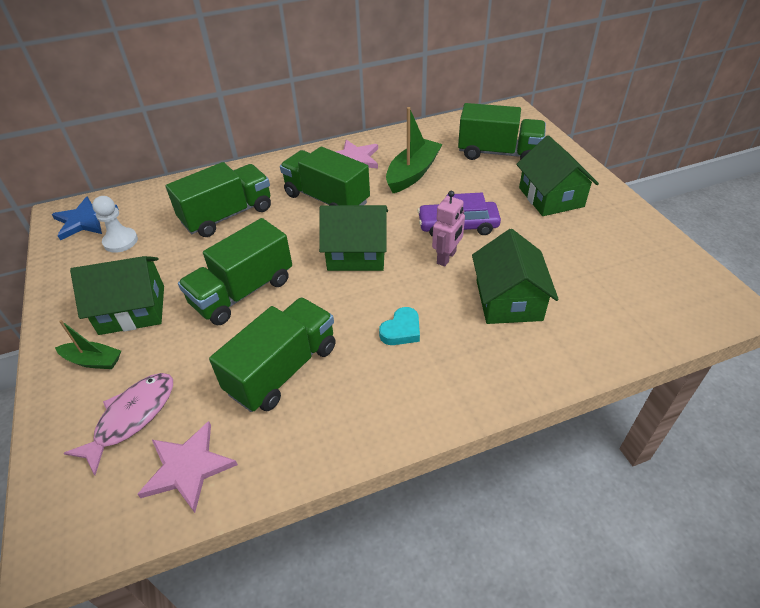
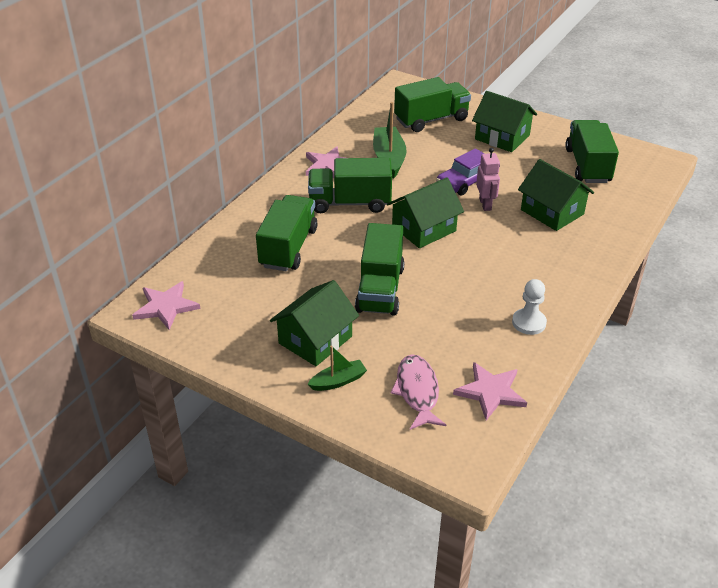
camera: 40 degrees left, 5 degrees down
blue star [52,196,119,240] -> pink star [132,281,200,330]
white pawn [92,196,138,253] -> white pawn moved to [512,279,547,335]
green truck [209,297,336,412] -> green truck moved to [565,120,619,183]
turquoise heart [379,307,420,345] -> none

